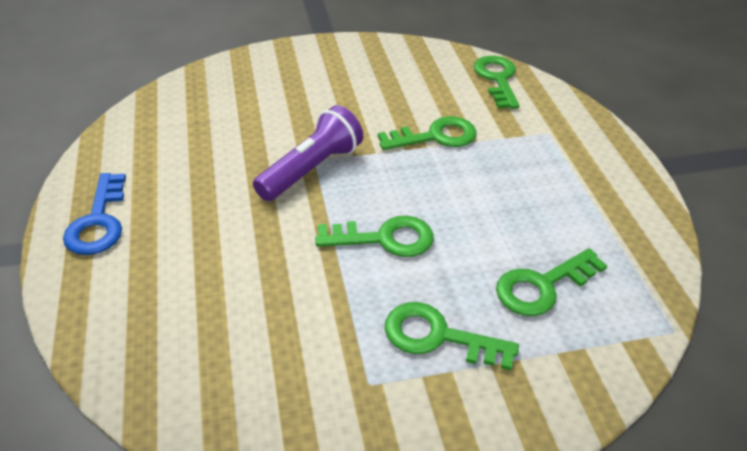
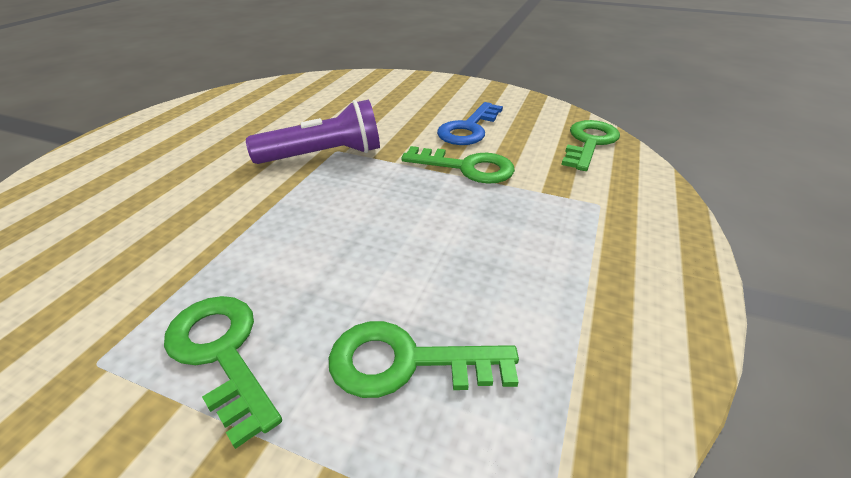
camera: 35 degrees right, 5 degrees down
blue key [63,173,126,255] -> blue key moved to [437,102,503,145]
green key [315,216,434,257] -> none

